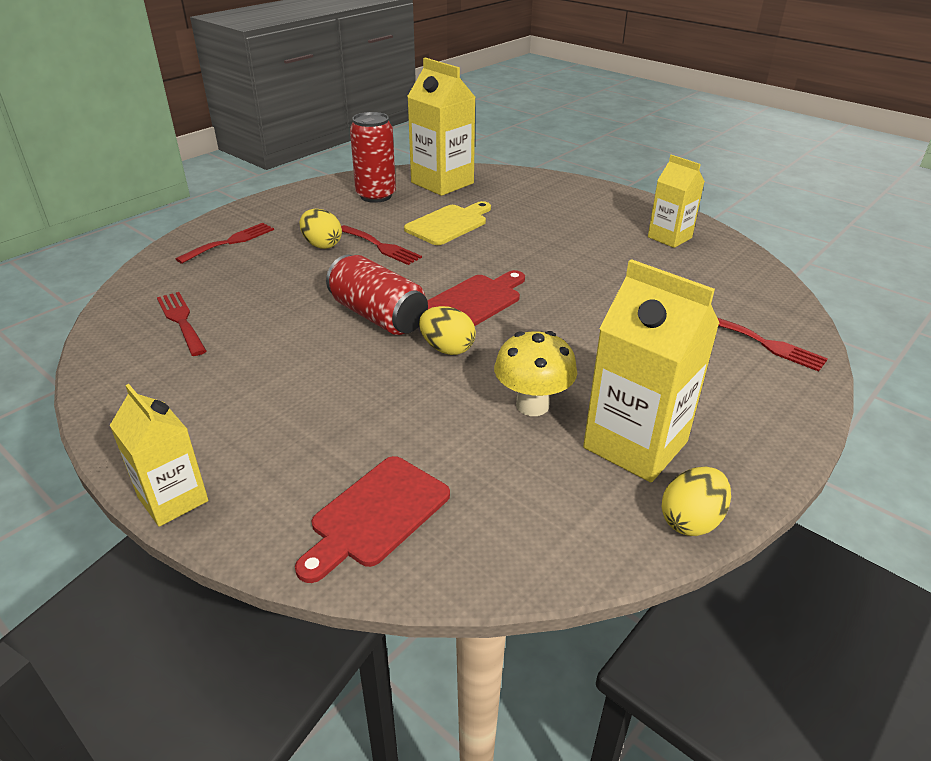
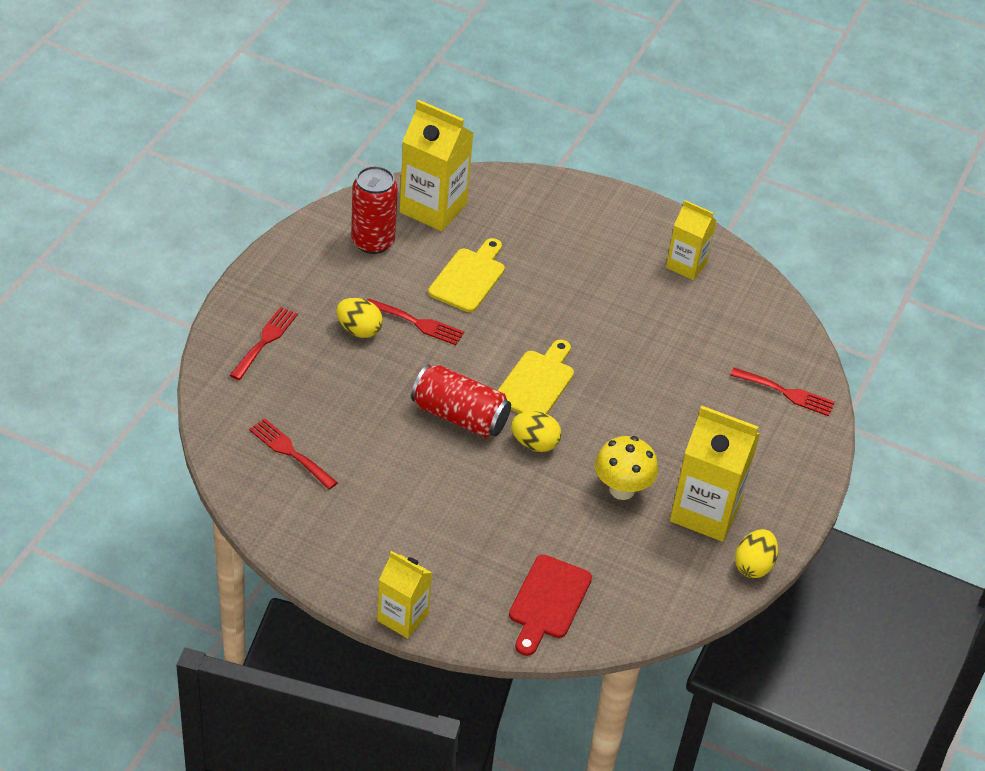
camera: 20 degrees left, 10 degrees up
red cutting board [427,270,525,326] -> yellow cutting board [497,340,574,414]

